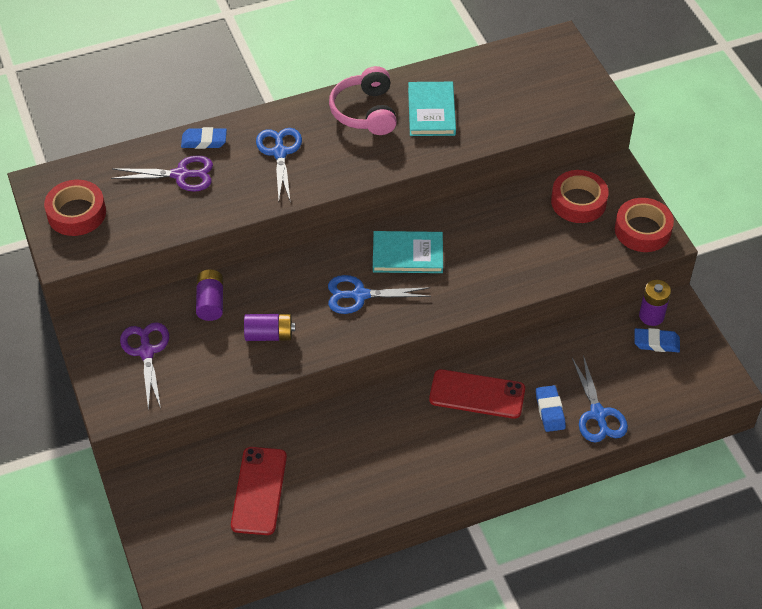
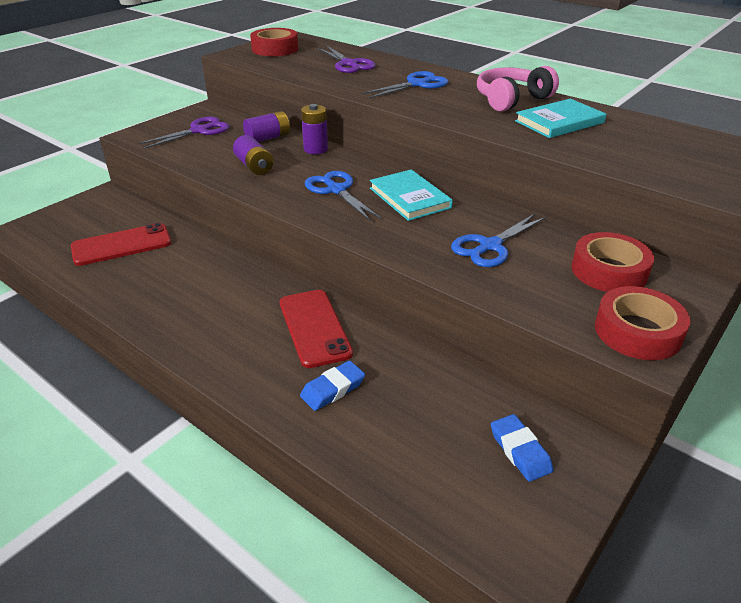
camera: 60 degrees right, 15 degrees down
blue eraser [181,127,227,149] -> none
blue scissors [572,355,628,442] -> blue scissors moved to [451,214,547,267]
purple battery [639,280,671,326] -> purple battery moved to [301,104,328,154]

